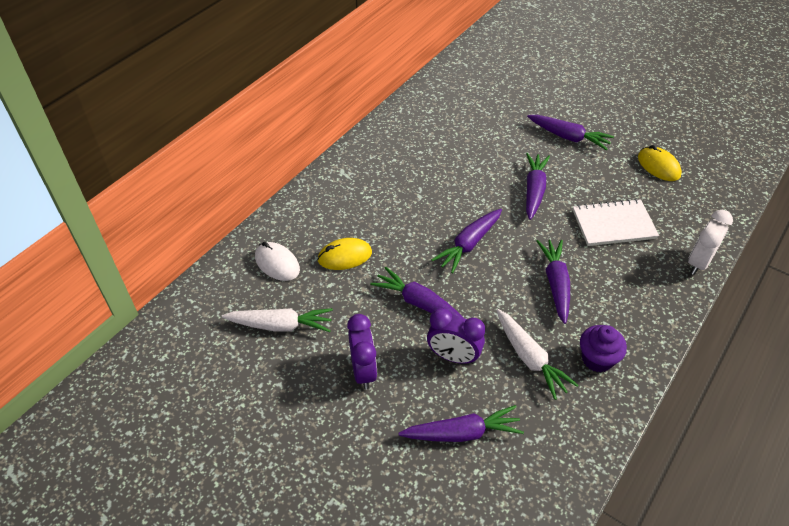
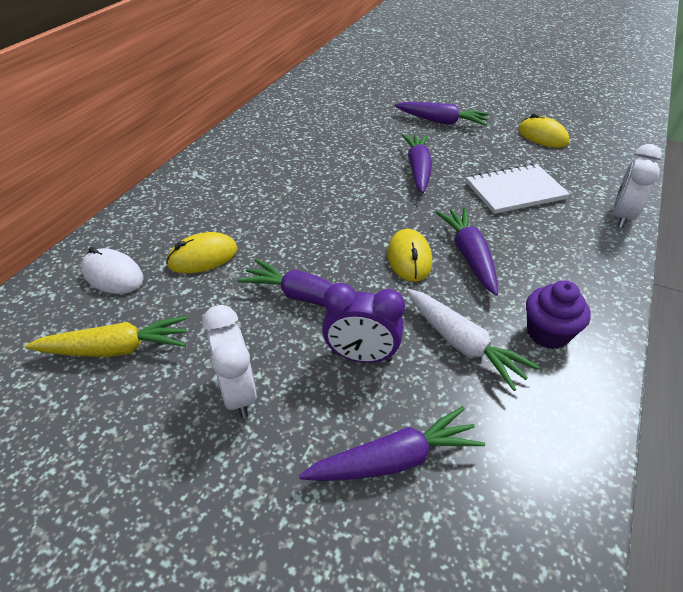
camera: 10 degrees left, 5 degrees down
white carrot [222,308,333,332] -> yellow carrot [25,316,188,357]
purple clock [347,314,377,390] -> white clock [202,305,257,418]
purple carrot [432,209,502,273] -> none
none -> yellow mouse [387,229,432,282]

